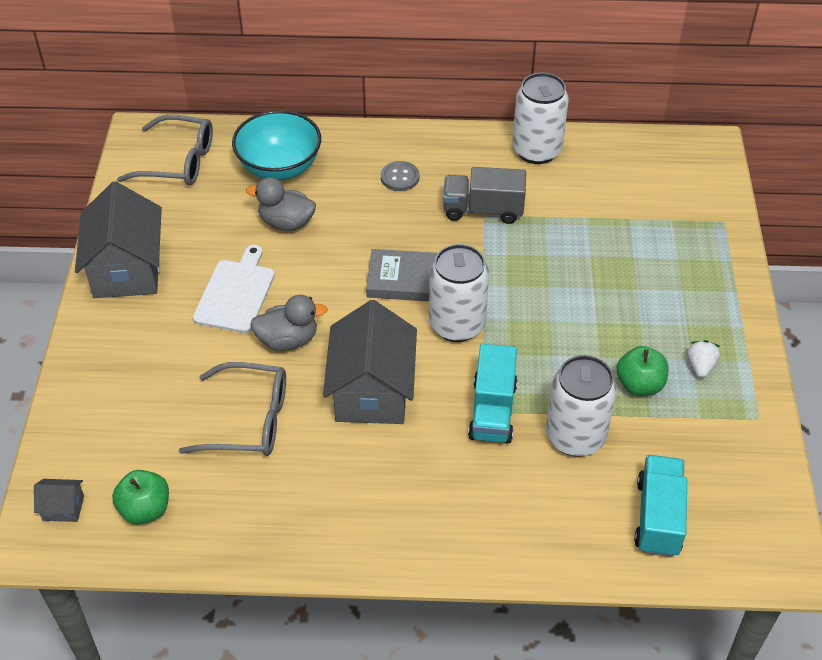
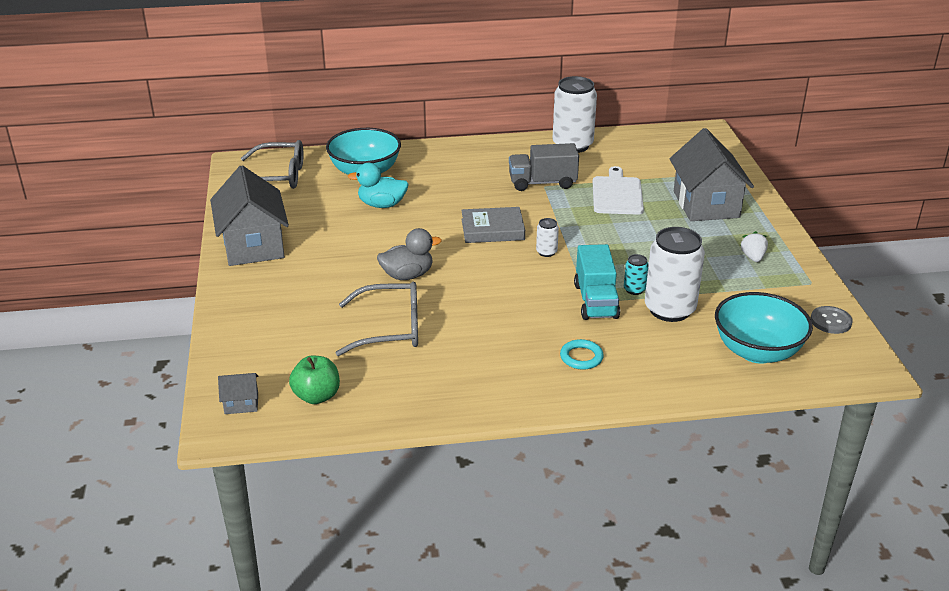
camera: 10 degrees left, 15 degrees down
white cutting board [193,245,275,333] -> white cutting board moved to [593,166,644,215]
grey duck [246,177,316,231] -> turquoise duck [348,163,409,208]
grey house [323,300,417,424] -> grey house moved to [669,128,754,221]
grey button [381,161,419,191] -> grey button moved to [811,306,853,334]
white can [429,244,489,342] -> white can [536,218,559,257], size x0.44
green apple [616,346,669,396] -> none
turquoise truck [634,455,687,557] -> turquoise bowl [715,292,813,364]
none -> turquoise ring [560,339,604,370]
none -> turquoise can [624,254,649,295]

